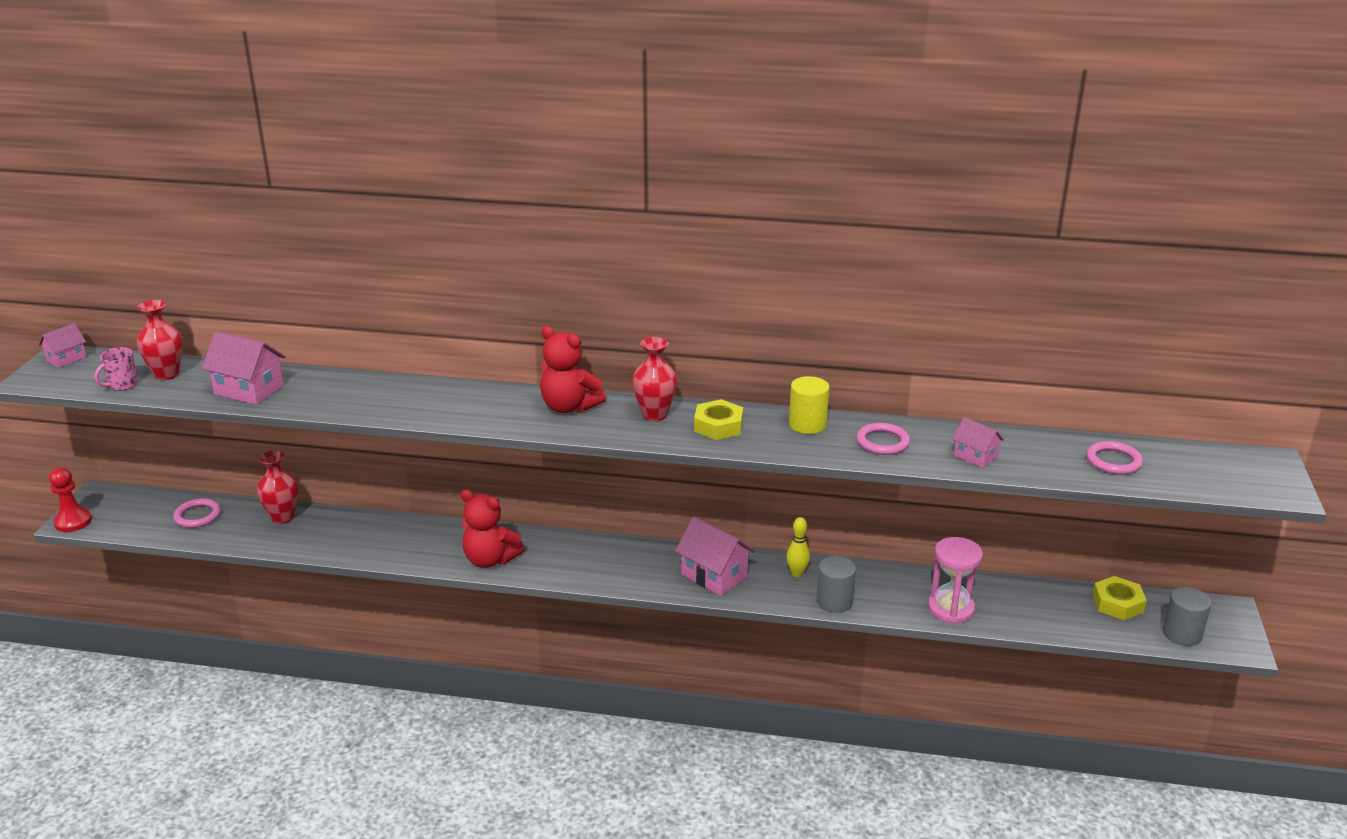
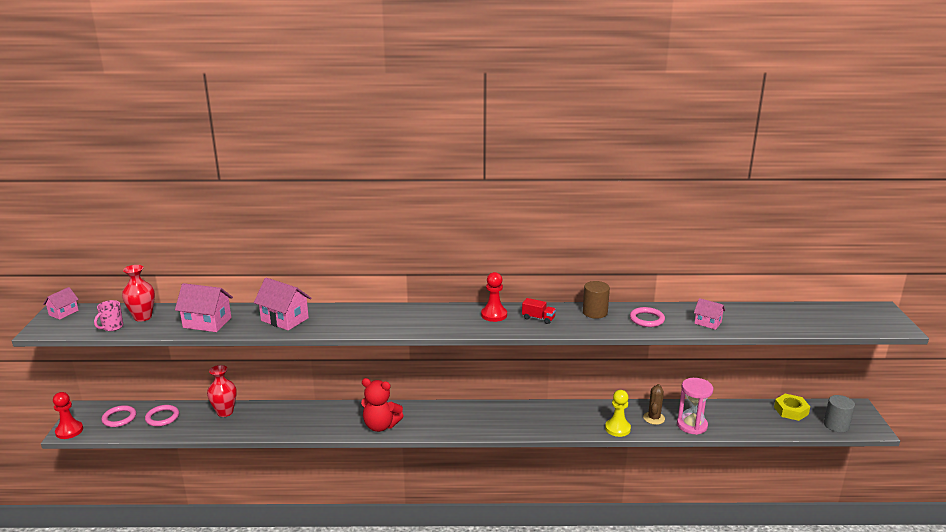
camera: 10 degrees left, 5 degrees down
red teddy bear [540,326,606,413] -> none
red vase [632,337,677,421] -> red pawn [481,272,507,322]
pink house [675,517,755,596] -> pink house moved to [254,278,311,331]
yellow nut [694,399,743,440] -> red truck [522,298,556,324]
yellow bowling pin [786,517,810,577] -> none
yellow cylinder [789,376,829,434] -> brown cylinder [583,281,610,319]
grey cylinder [816,556,856,613] -> yellow pawn [605,390,631,437]
pink ring [1086,441,1143,475] -> pink ring moved to [101,405,136,427]
none -> brown cactus [643,384,665,425]

